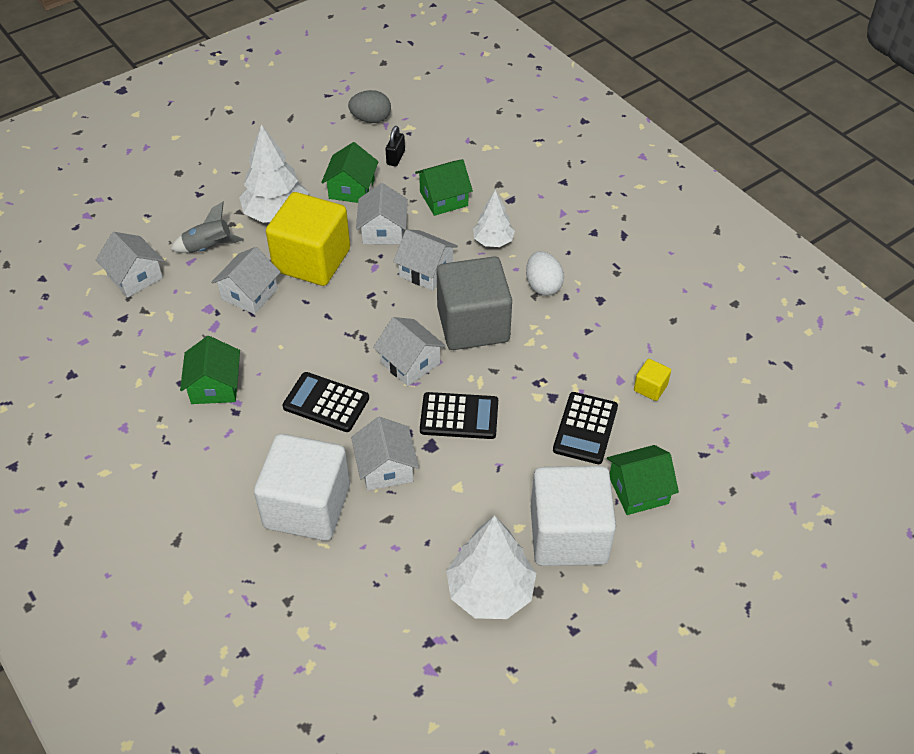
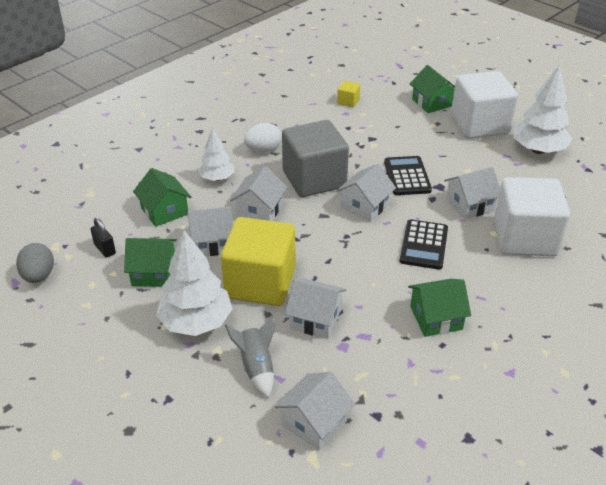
camera: 100 degrees left, 10 degrees down
black padlock [386,126,405,166] -> black padlock turned 45 degrees clockwise [90,218,116,258]
black calculator [553,392,618,464] -> none

